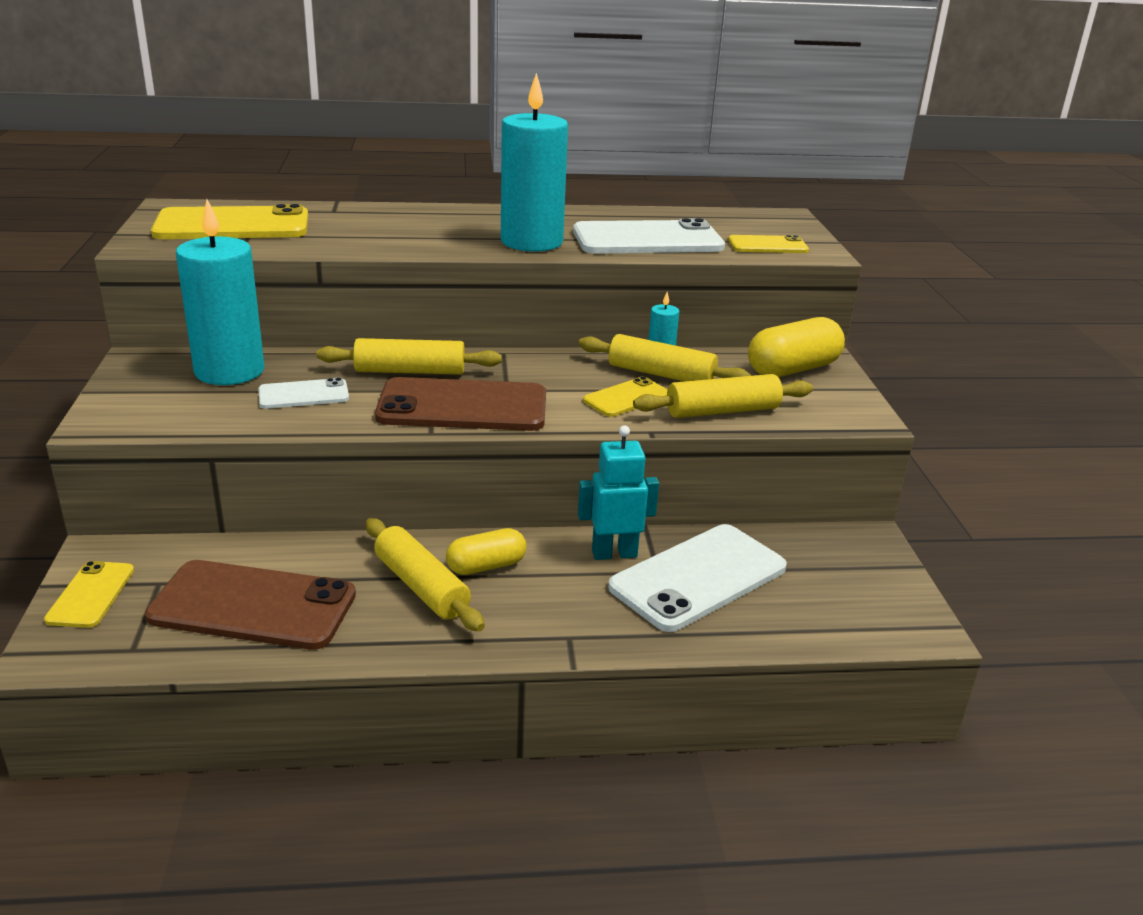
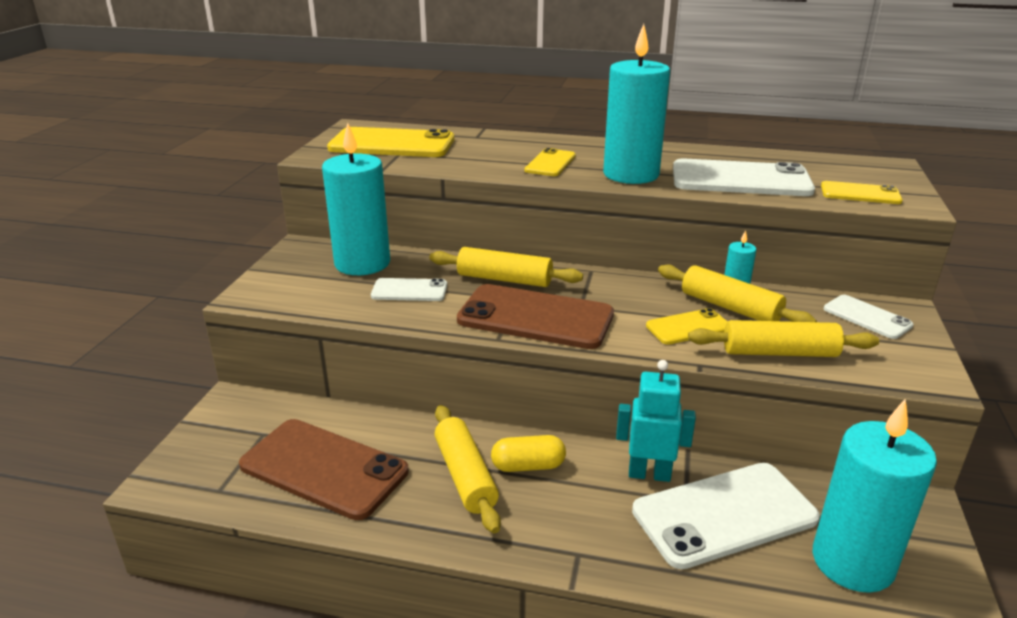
camera: 20 degrees right, 0 degrees up
yellow phone [44,561,134,628] -> yellow phone moved to [524,148,576,176]
yellow capsule [748,317,845,377] -> white phone [824,295,914,339]
none -> turquoise candle [812,399,937,593]

